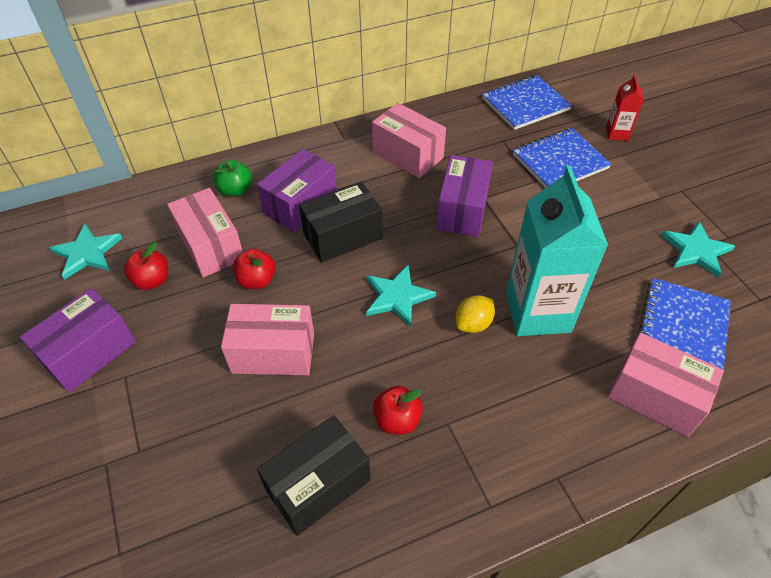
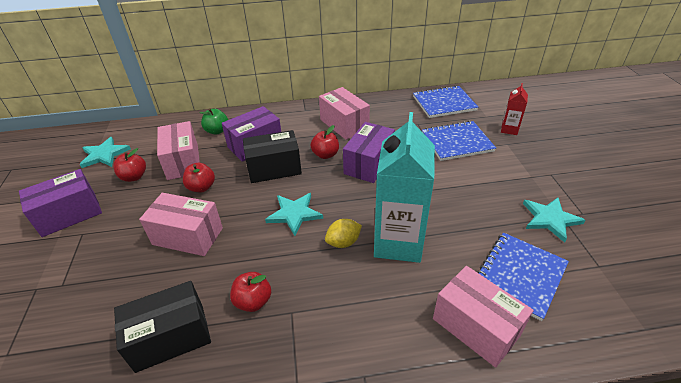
camera: 15 degrees right, 10 degrees down
none -> red apple [311,125,339,159]

